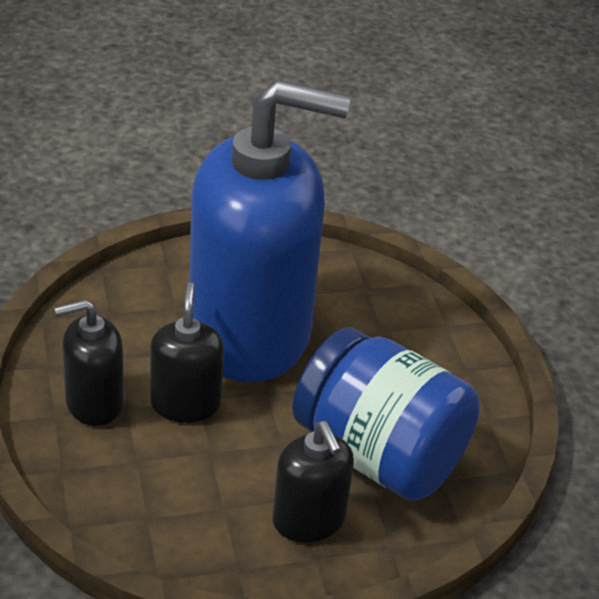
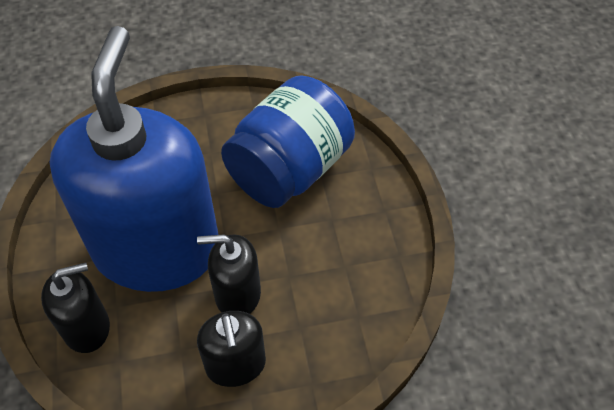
camera: 85 degrees left, 15 degrees up
black soap dispenser [273,421,354,542] -> black soap dispenser moved to [41,262,110,353]

